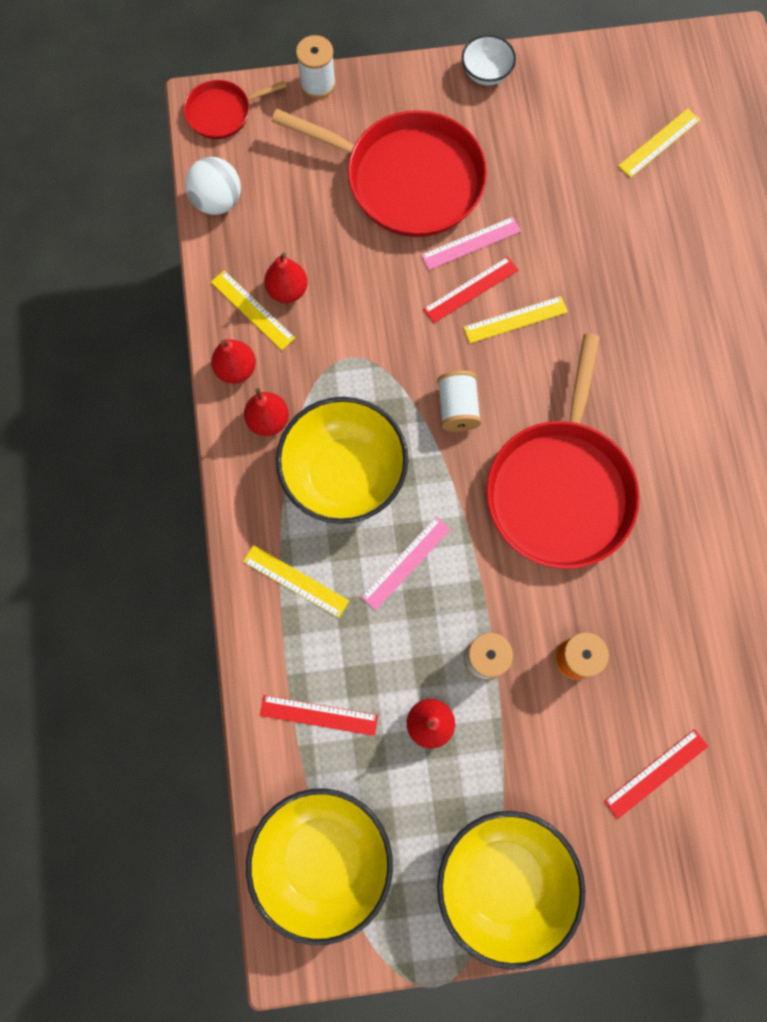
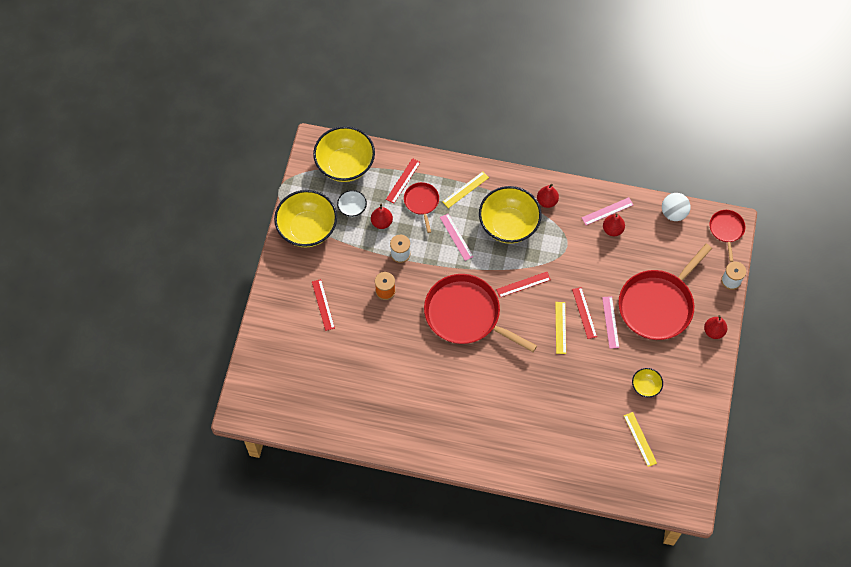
camera: 110 degrees right, 10 degrees down
yellow ruler [211,270,295,350] -> pink ruler [582,197,633,225]
red pear [211,339,256,384] -> red pear moved to [704,315,727,339]
white spool [437,370,481,432] -> red ruler [496,272,551,297]
white bowl [462,35,516,85] -> white bowl moved to [337,190,367,217]
none -> red pan [404,182,439,233]
none -> yellow bowl [632,368,663,397]

